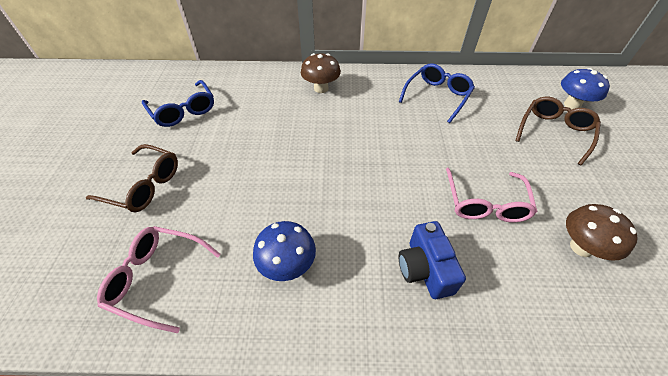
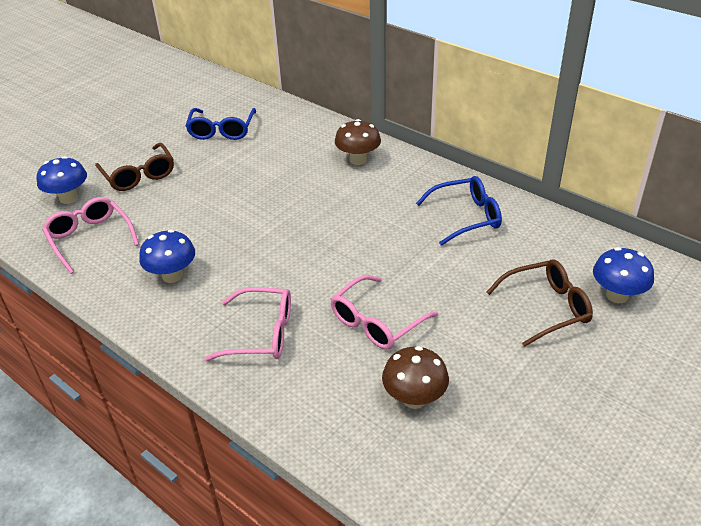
camera: 40 degrees right, 10 degrees down
blue camera [399,221,466,299] -> pink glasses [204,287,291,361]
none -> blue mushroom [37,156,87,204]

